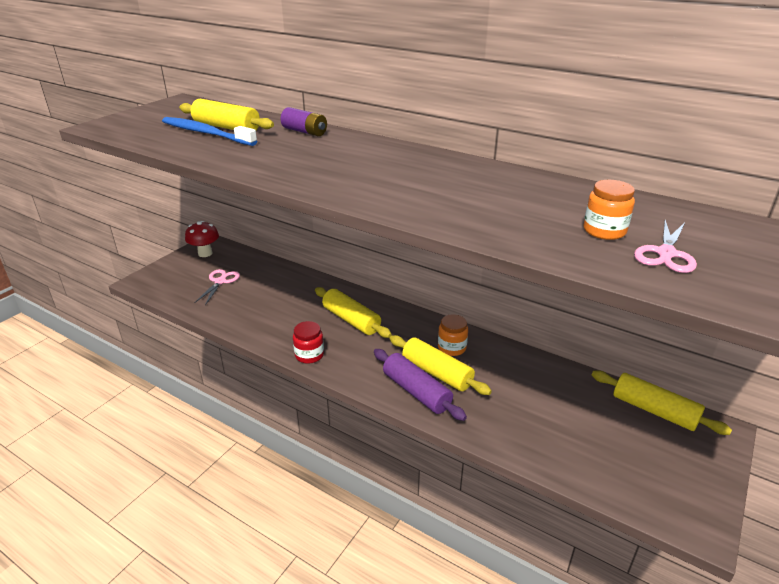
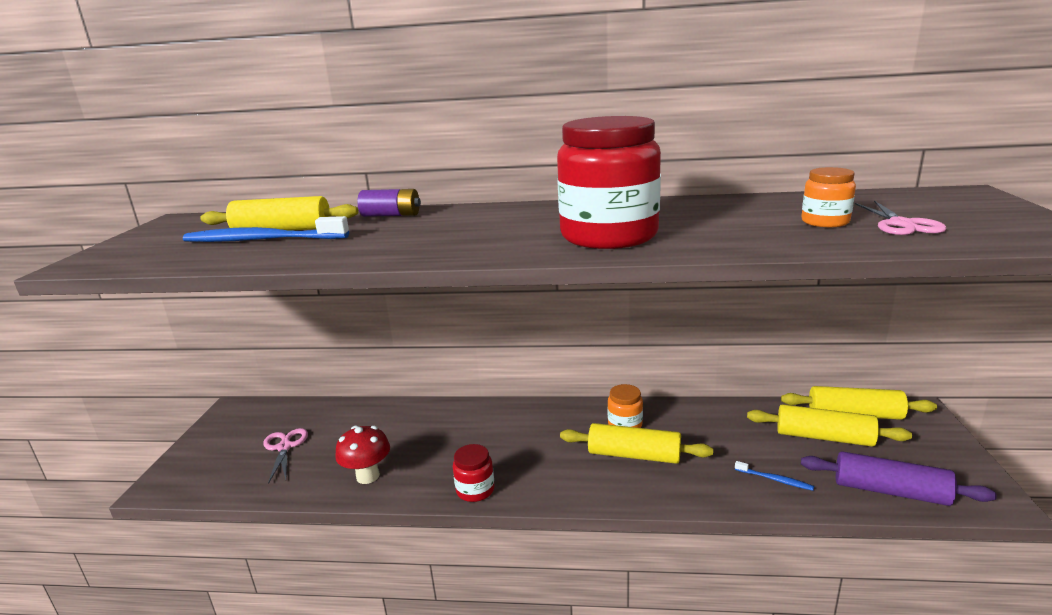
camera: 25 degrees left, 10 degrees down
red mushroom [185,221,219,257] -> red mushroom moved to [335,426,390,484]
yellow rolling pin [315,287,392,338] -> yellow rolling pin moved to [747,404,912,447]
purple rolling pin [374,349,467,421] -> purple rolling pin moved to [801,451,997,506]
none -> red jar [557,116,661,249]
none -> blue toothbrush [735,461,814,491]

